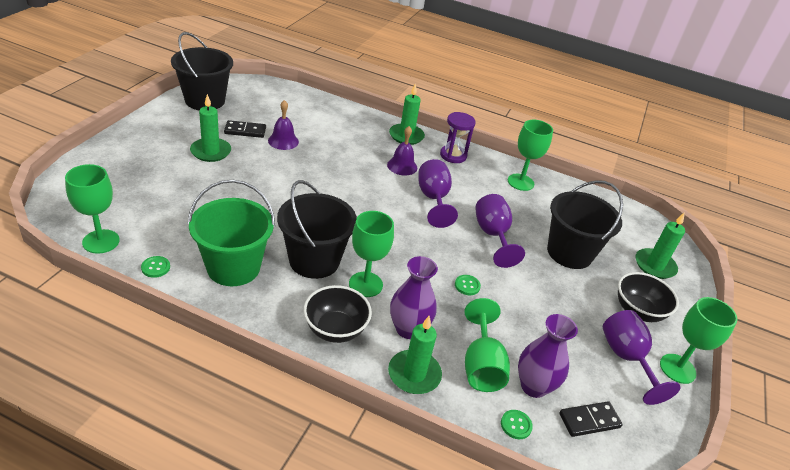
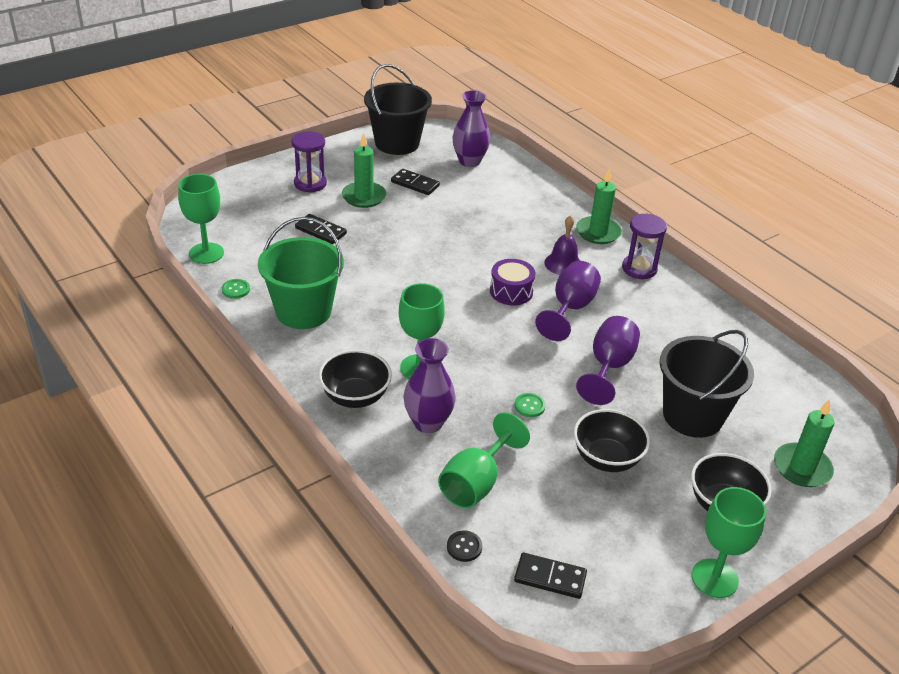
camera: 35 degrees right, 0 degrees up
purple bell [268,100,299,150] -> none
black bucket [277,180,357,279] -> none
green candle [388,316,442,394] -> none
green button [501,410,533,439] -> black button [447,531,482,562]
green goblet [508,120,553,191] -> none
purple vase [518,314,578,398] -> purple vase moved to [452,90,490,167]
purple goblet [603,310,681,405] -> none
none -> purple hourglass [291,131,327,193]
none -> black domino [295,214,347,244]
none -> purple drum [490,259,536,305]
none -> black bowl [574,409,650,472]

